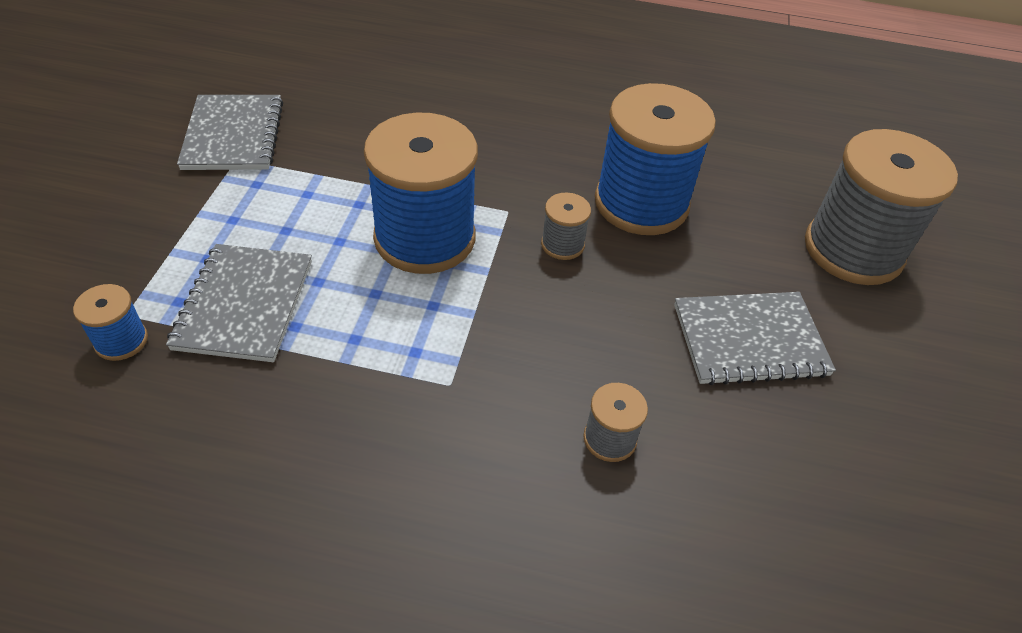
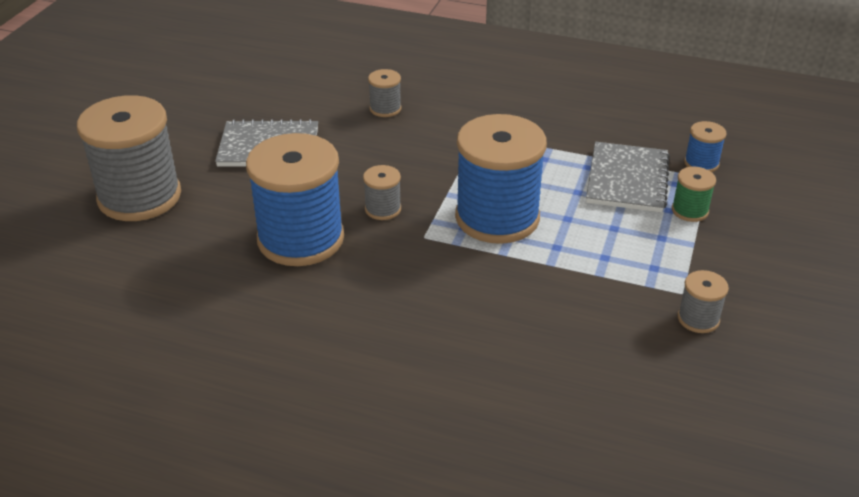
camera: 170 degrees left, 10 degrees down
grey notebook [177,95,283,170] -> grey spool [678,270,729,333]
none -> green spool [672,167,716,222]

